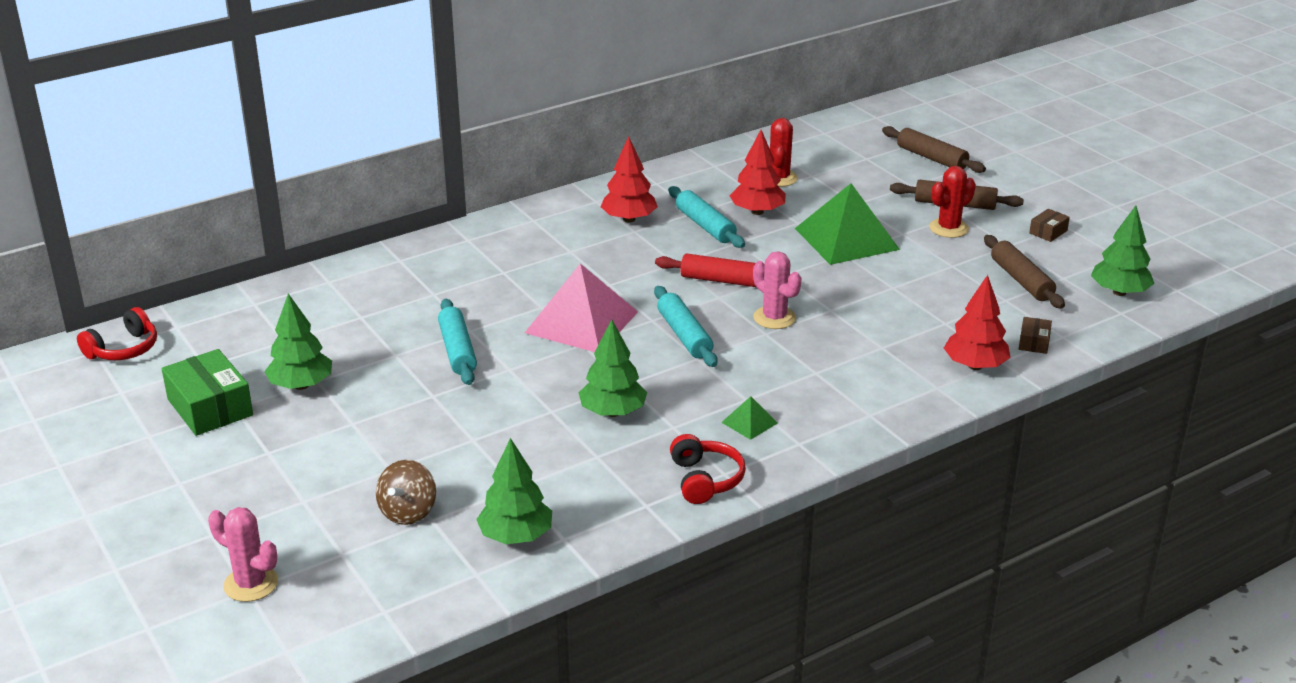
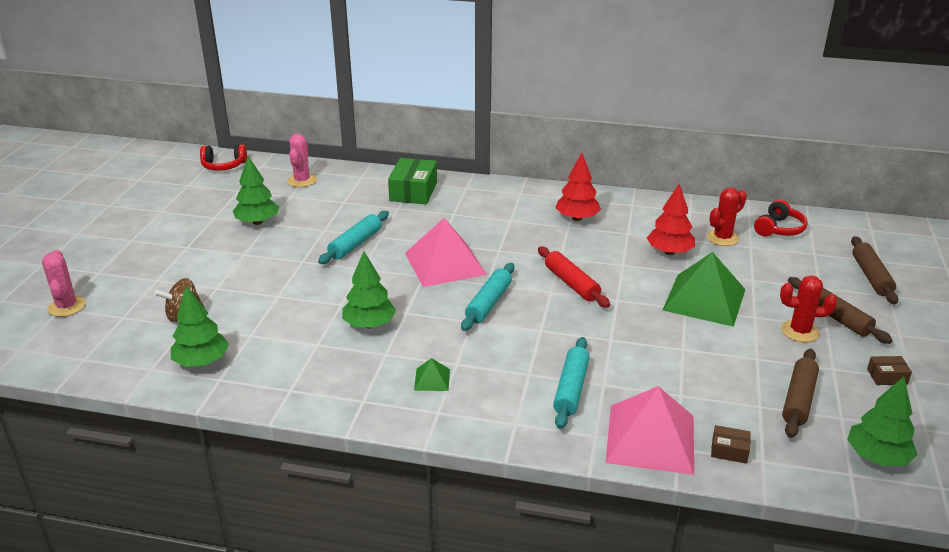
camera: 45 degrees right, 0 degrees up
green box [162,349,253,436] -> green box moved to [388,158,437,204]
turquoise rolling pin [669,186,745,248] -> turquoise rolling pin moved to [553,337,590,429]
red headphones [670,434,746,504] -> red headphones moved to [754,200,807,236]
pink cactus [753,251,802,329] -> pink cactus moved to [288,134,317,187]
red tree [944,275,1010,370] -> pink pyramid [605,386,694,475]
brown box [1019,317,1052,354] -> brown box turned 45 degrees clockwise [711,425,751,464]

